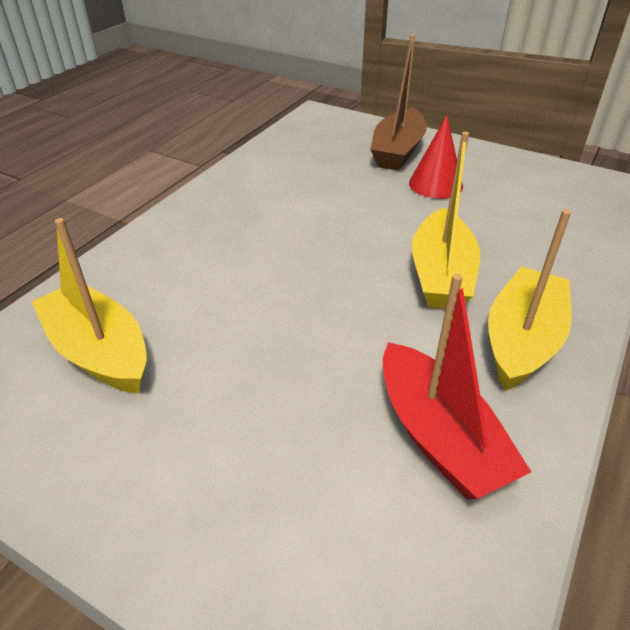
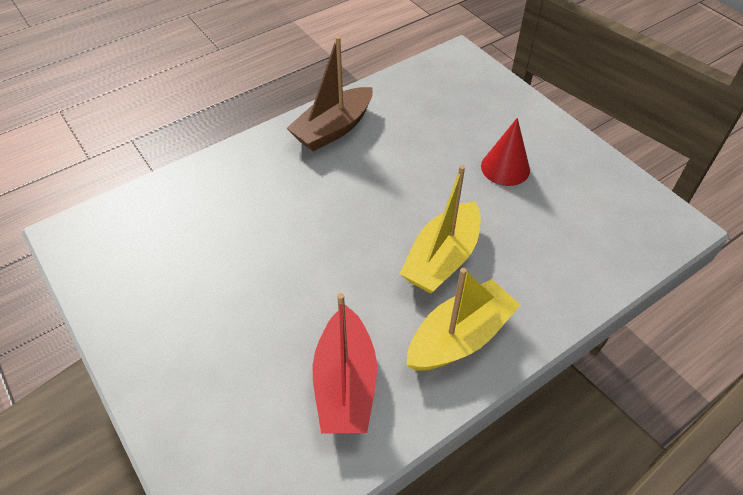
camera: 25 degrees right, 10 degrees up
yellow boat [32,218,147,393] -> none
brown boat [370,34,427,171] -> brown boat moved to [287,36,373,152]

